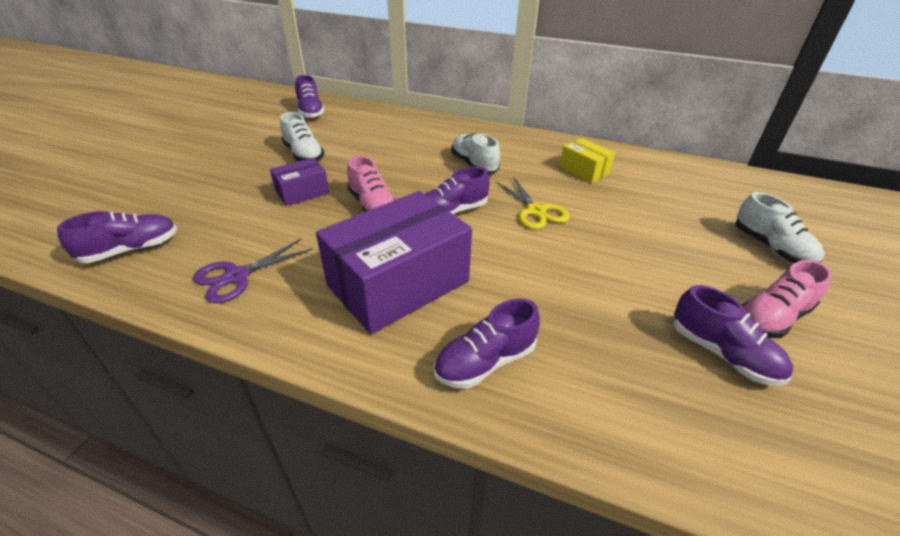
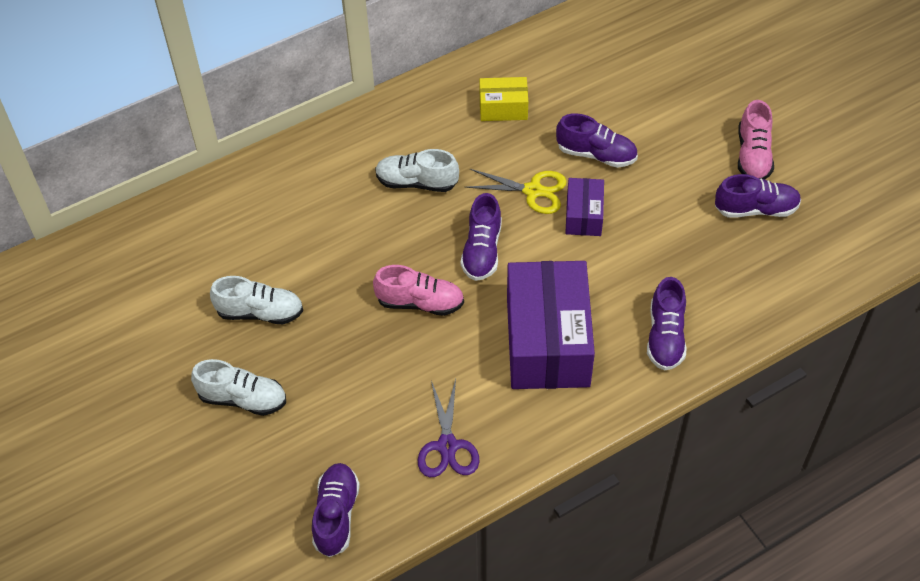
camera: 50 degrees left, 15 degrees up
purple box [270,158,329,206] -> purple box moved to [565,178,604,236]
purple shoe [295,75,325,119] -> purple shoe moved to [556,113,638,168]
white shoe [735,192,825,264] -> white shoe moved to [191,359,286,416]

